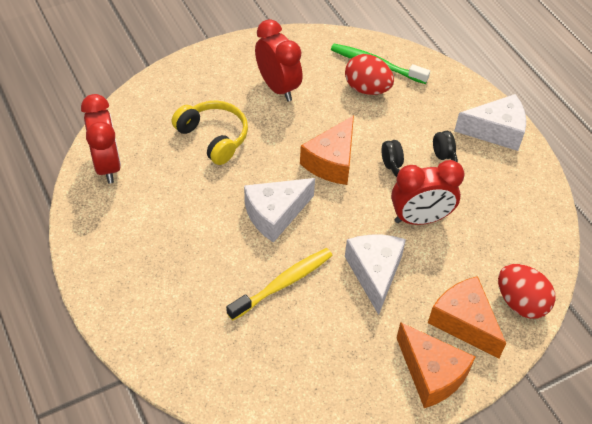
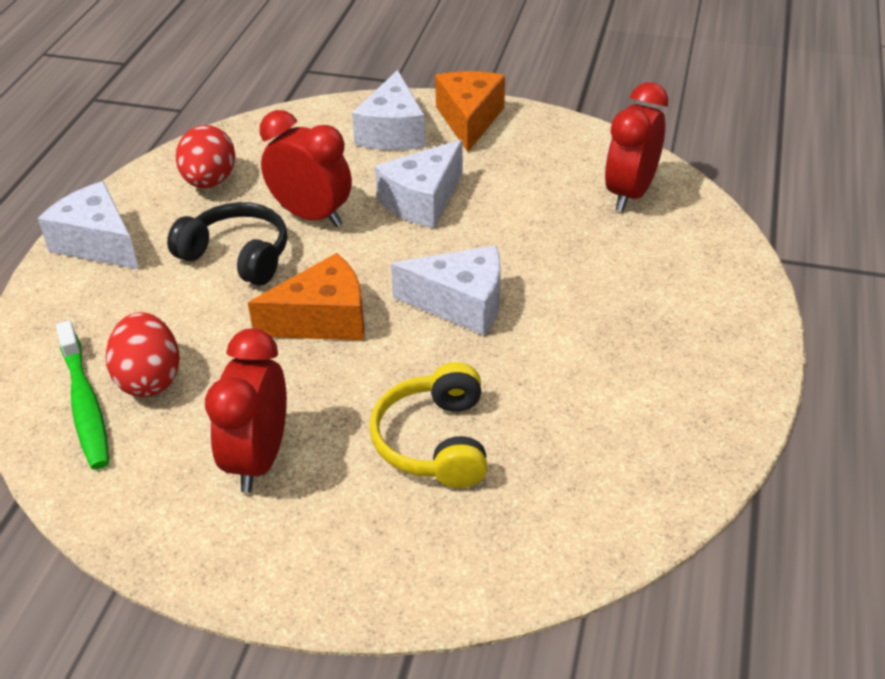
camera: 135 degrees left, 10 degrees down
red clock [81,94,121,184] -> red clock moved to [605,82,668,211]
yellow toothbrush [226,248,333,321] -> none
orange cheese [428,276,506,359] -> white cheese [352,70,426,150]
red egg [498,264,556,319] -> red egg moved to [176,125,235,188]

